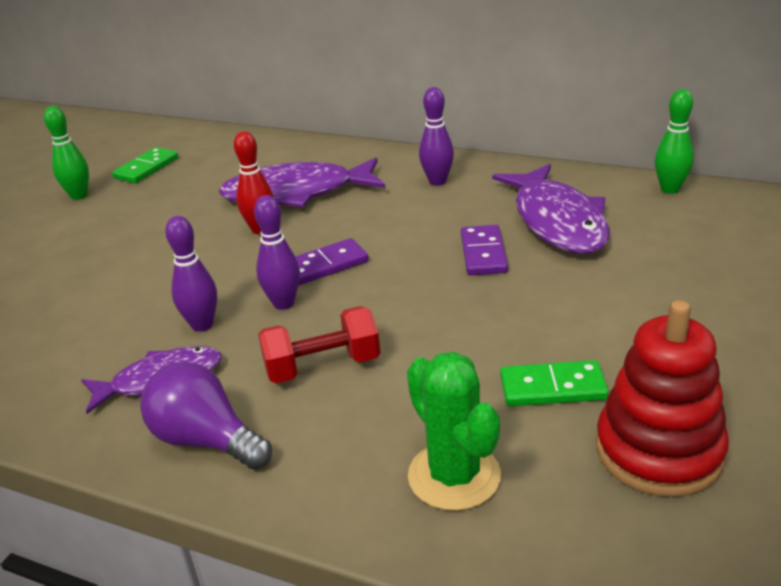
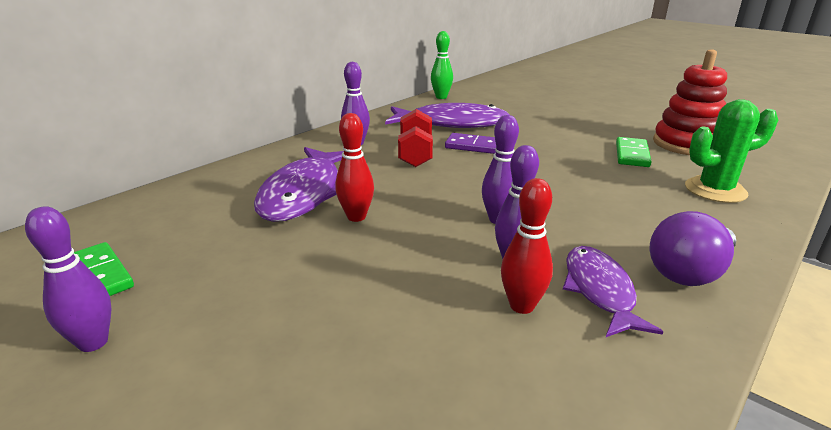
camera: 75 degrees left, 5 degrees down
green bowling pin [44,106,89,200] -> purple bowling pin [25,206,111,352]
red dumbbell [258,306,380,384] -> red dumbbell moved to [398,109,433,167]
purple domino [295,238,369,285] -> none
none -> red bowling pin [501,178,553,314]

